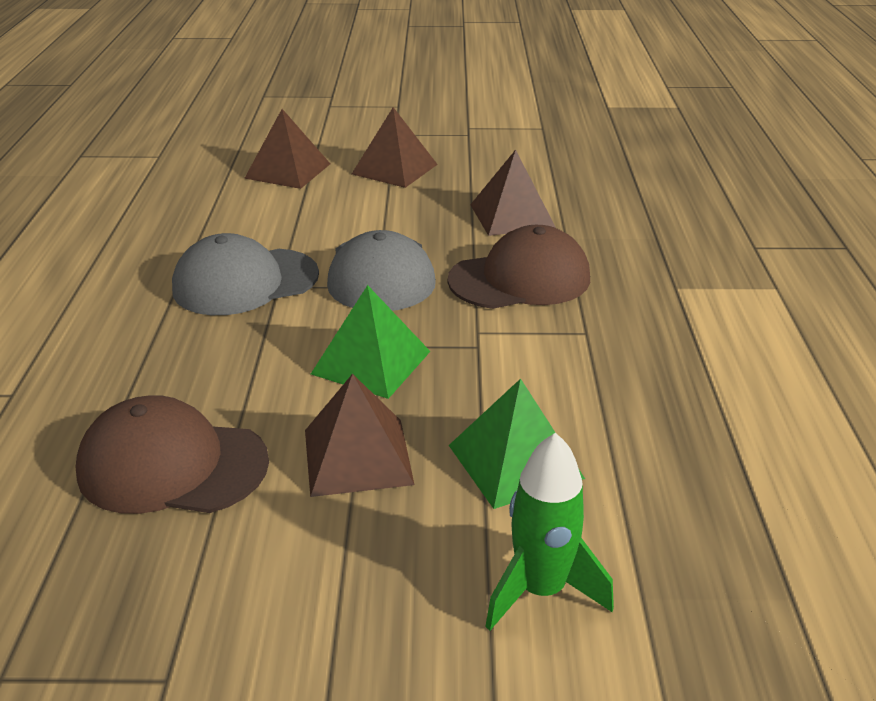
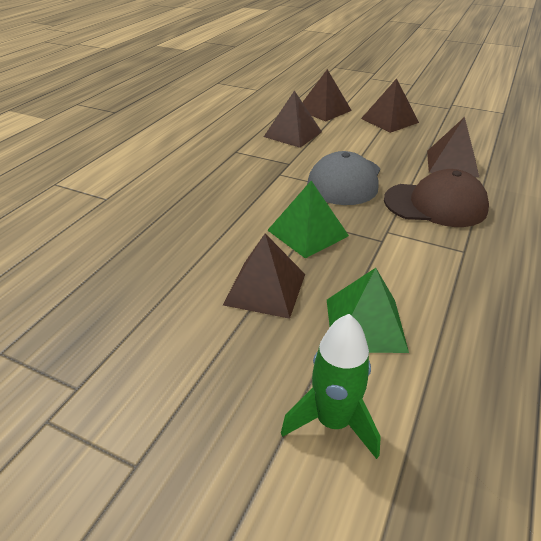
camera: 25 degrees right, 5 degrees up
brown cap [76,395,269,514] -> none
grey cap [172,233,319,315] -> none
none -> brown pyramid [264,90,322,148]

